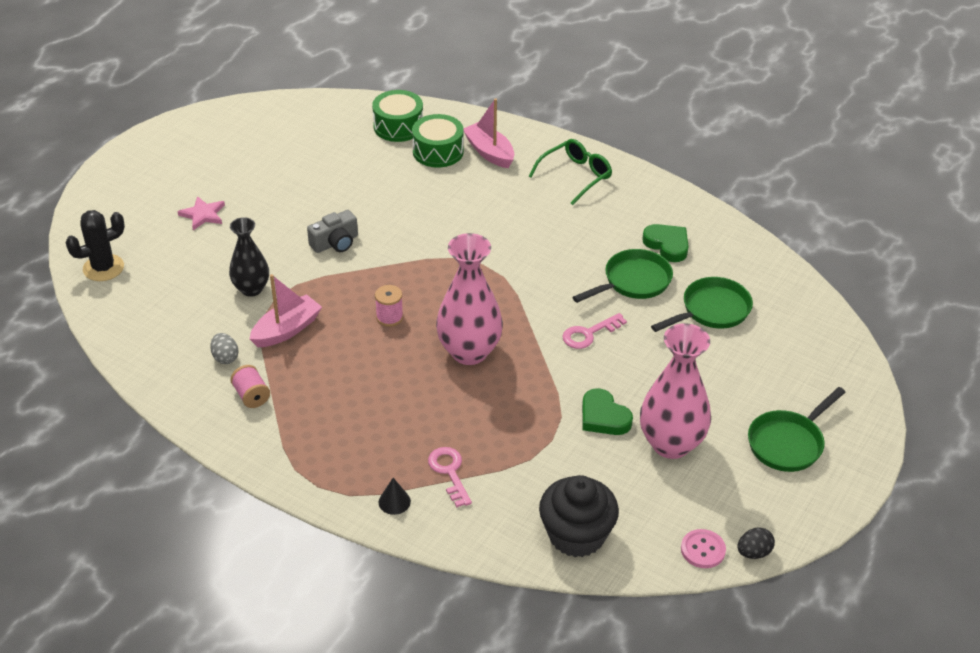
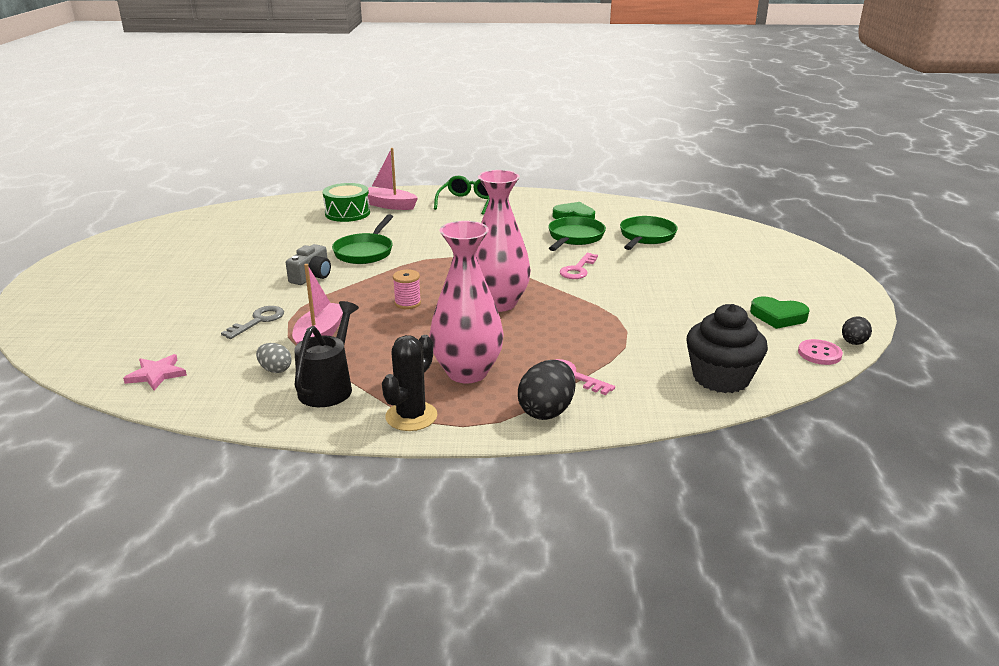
camera: 30 degrees left, 15 degrees down
black cactus [65,210,125,281] -> black cactus moved to [382,335,437,431]
pink star [177,196,225,230] -> pink star moved to [123,354,187,390]
black vase [229,217,269,297] -> grey key [221,306,284,339]
pink spool [230,365,270,408] -> black watering can [294,301,359,407]
green drum [372,90,423,142] -> none
black cone [378,478,411,515] -> black egg [518,360,575,420]
green heart [582,388,633,435] -> green heart moved to [750,296,810,329]
pink vase [640,323,711,459] -> pink vase moved to [429,221,504,383]
green pan [748,387,846,472] -> green pan moved to [332,214,393,264]

